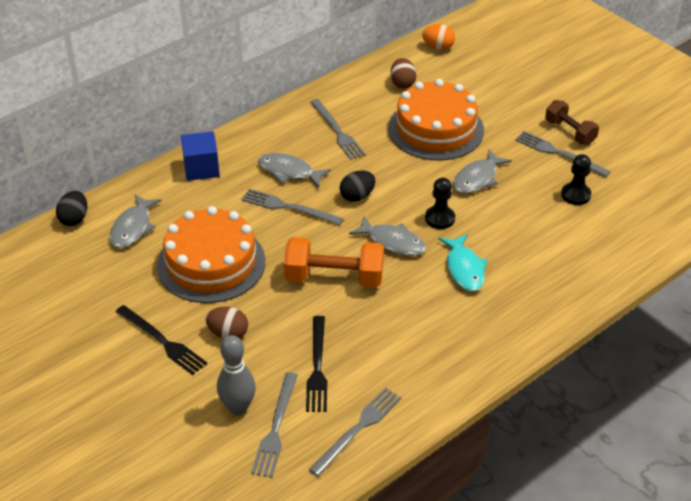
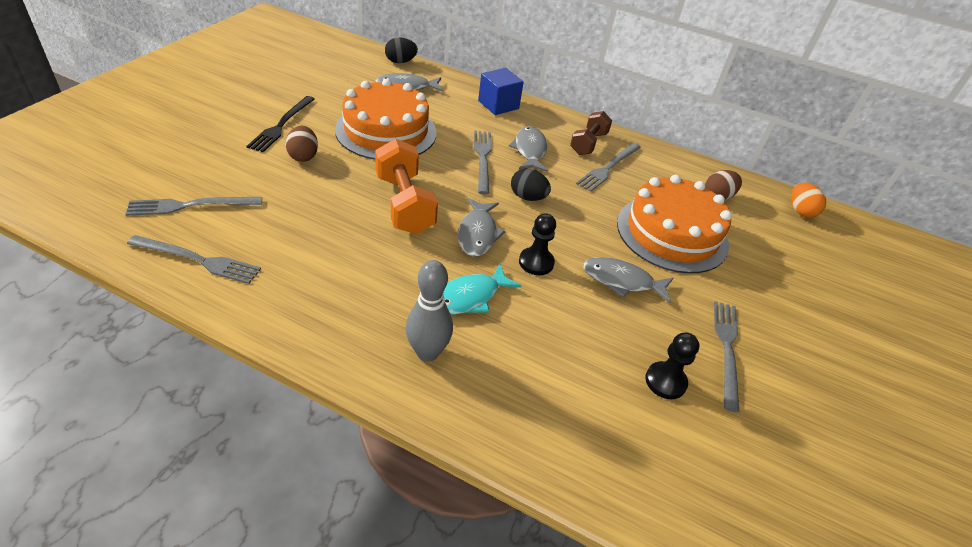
camera: 60 degrees right, 0 degrees up
grey bowling pin [217,335,256,415] -> grey bowling pin moved to [406,260,453,362]
black fork [306,316,327,412] -> none
brown dumbbell [545,100,599,145] -> brown dumbbell moved to [570,111,612,155]

